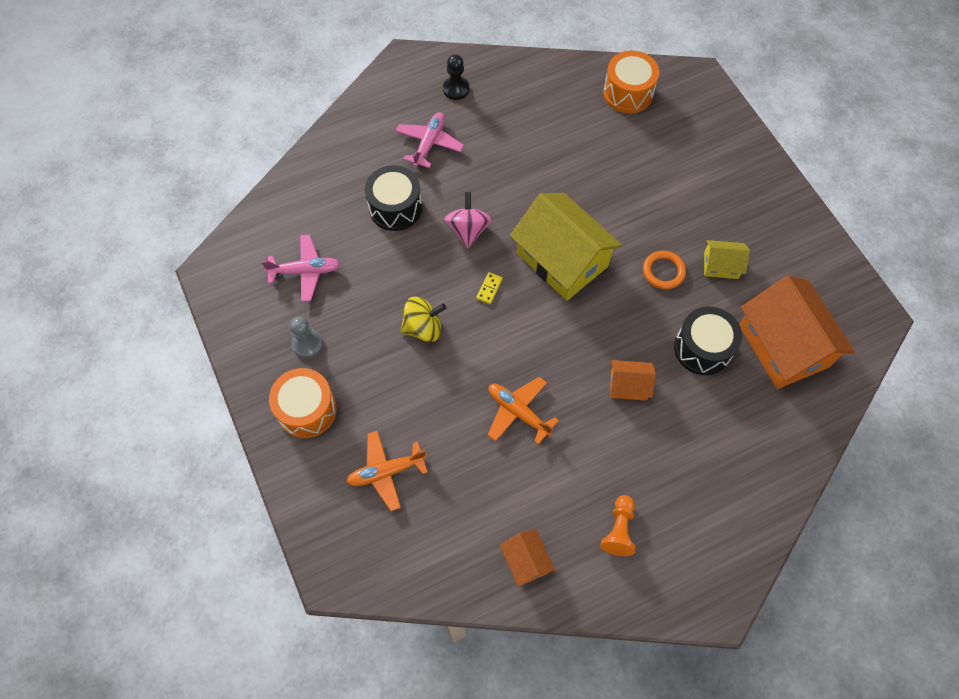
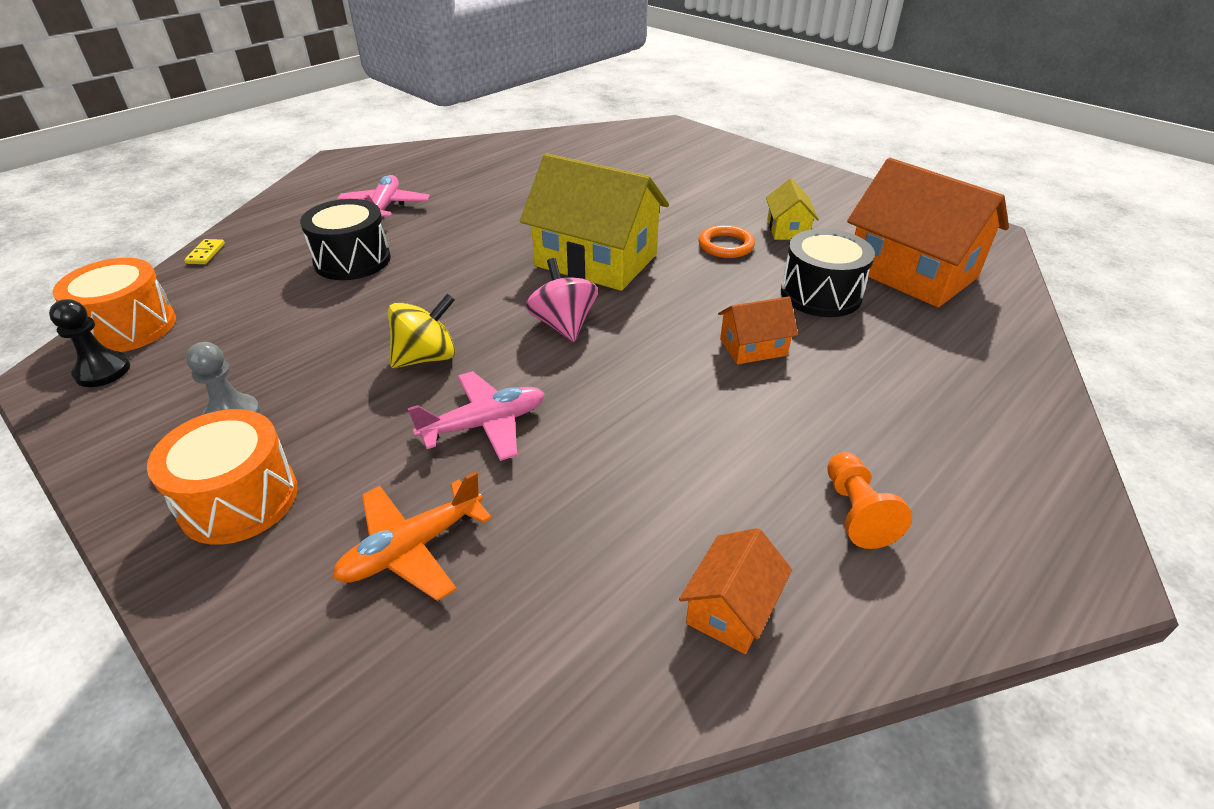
camera: 20 degrees left, 25 degrees down
pink plane [261,234,340,302] -> pink plane moved to [407,371,545,461]
black pawn [443,54,469,100] -> black pawn moved to [49,299,130,387]
pink spinning top [444,192,492,249] -> pink spinning top moved to [526,258,598,342]
yellow domino [476,272,503,304] -> yellow domino moved to [184,239,225,264]
orange plane [488,377,559,444] -> none
orange house [500,529,555,587] -> orange house turned 75 degrees clockwise [679,528,792,654]
orange drum [603,51,659,113] -> orange drum moved to [52,258,176,352]
yellow house [704,240,750,279] -> yellow house turned 75 degrees counterclockwise [766,178,819,240]

